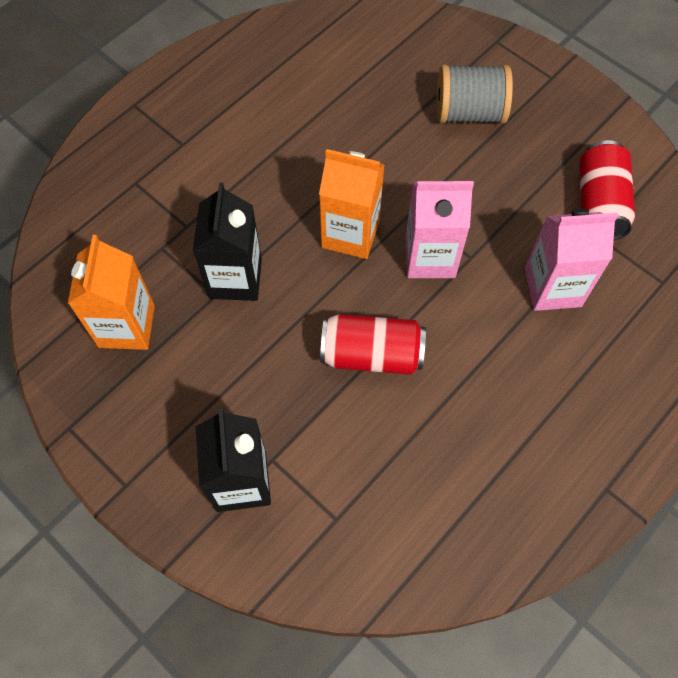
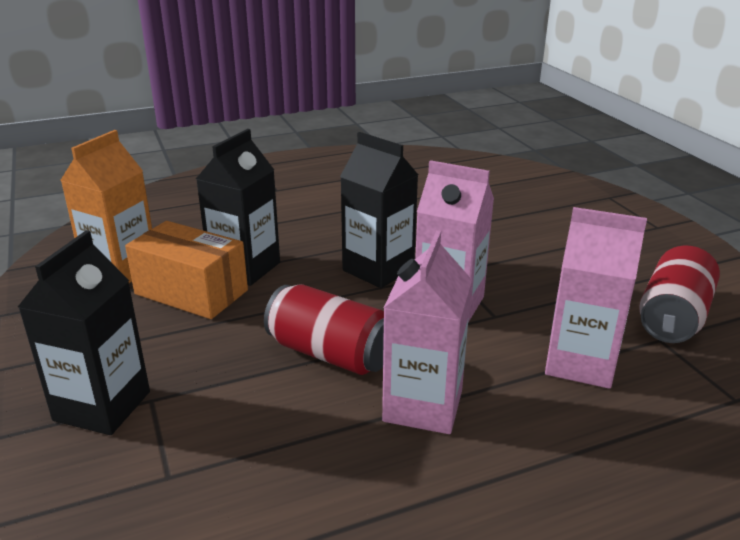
camera: 25 degrees right, 35 degrees down
orange carton [319,149,385,259] -> black carton [340,132,418,288]
grey spool [437,64,513,124] -> none
none -> orange box [125,221,248,319]
none -> pink carton [382,230,472,434]

